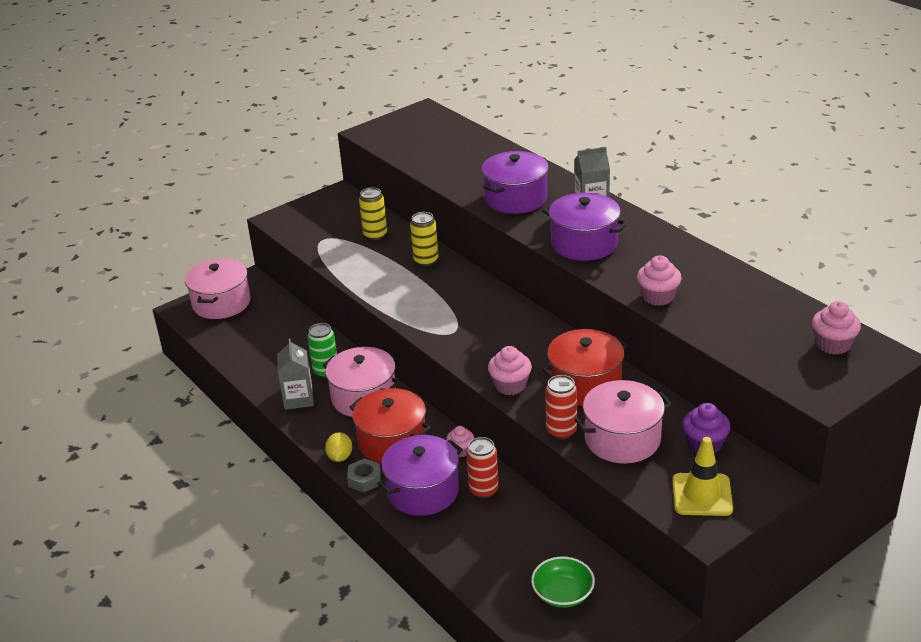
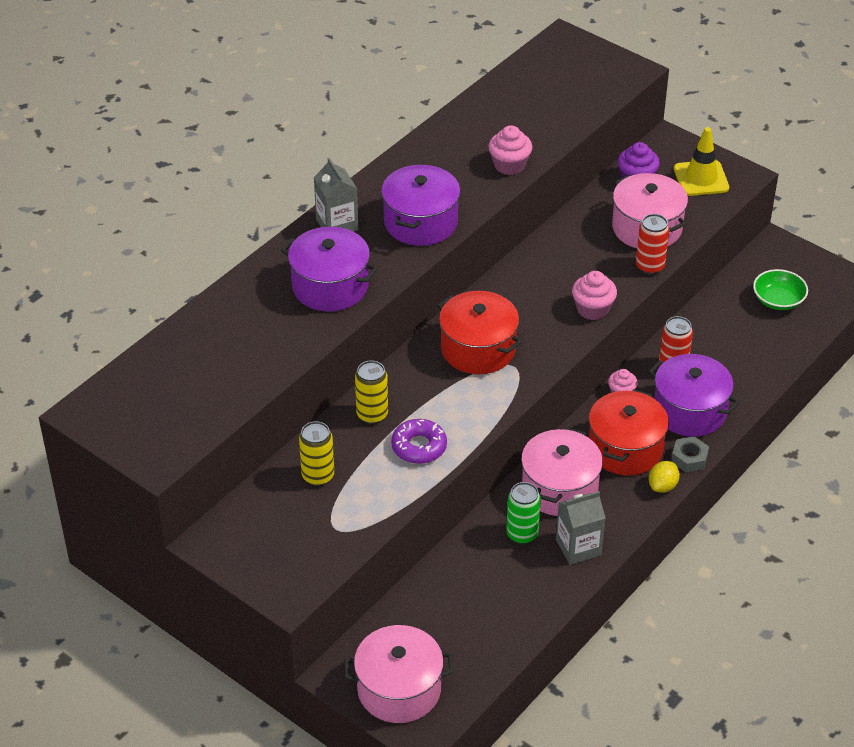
camera: 105 degrees left, 10 degrees up
yellow lemon [325,432,352,462] -> yellow lemon turned 45 degrees counterclockwise [649,461,680,493]
red pot [543,329,628,406] -> red pot moved to [437,291,522,374]
pink cupcake [812,301,861,355] -> none
none -> purple donut [391,419,447,464]

